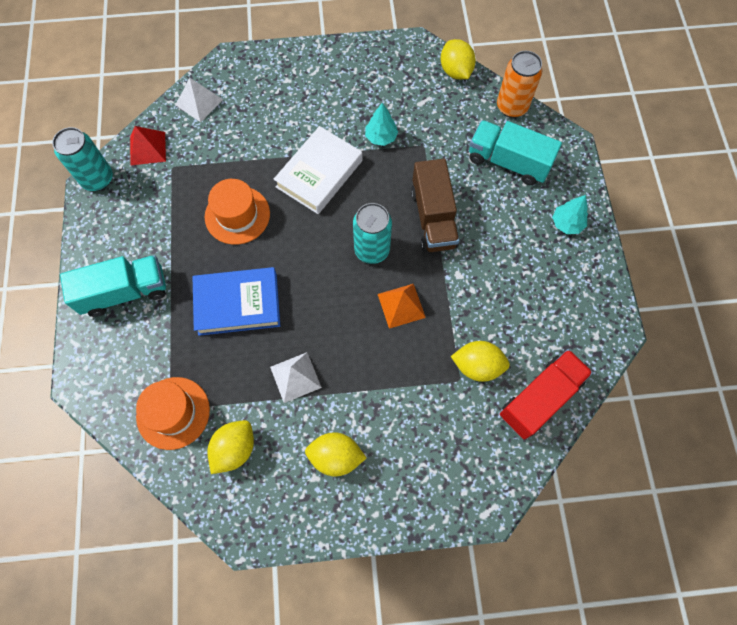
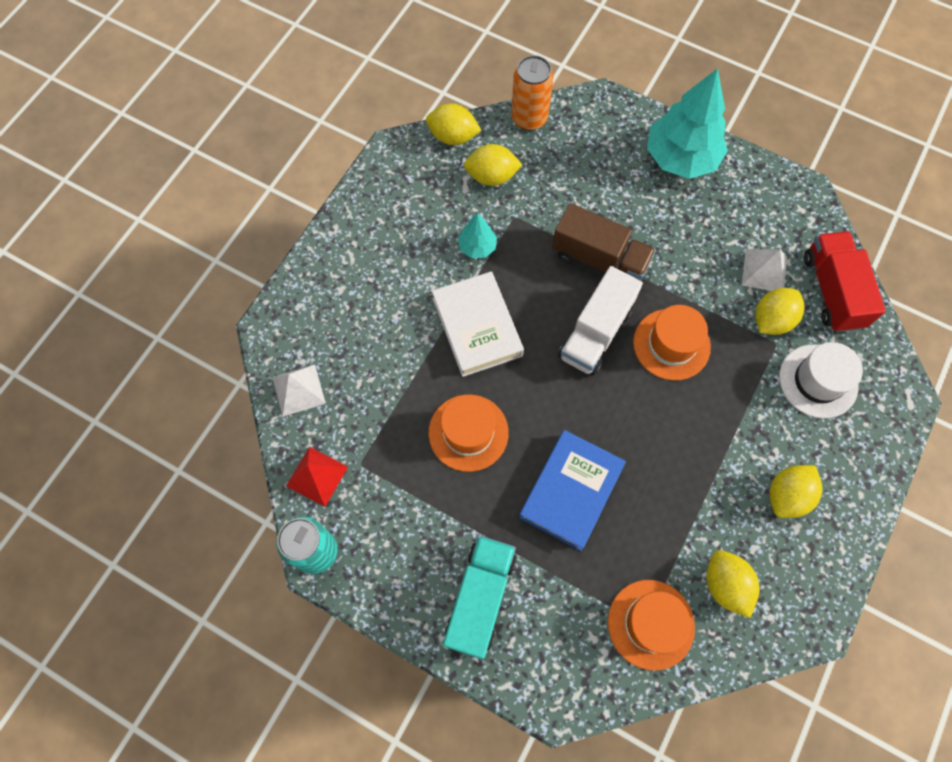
camera: 55 degrees left, 0 degrees up
white pyramid [270,352,322,403] -> white pyramid moved to [742,249,787,291]
turquoise can [353,203,392,264] -> white truck [558,266,643,376]
orange pyramid [378,284,426,329] -> orange hat [633,305,711,381]
turquoise truck [469,120,562,185] -> none
turquoise tree [552,195,588,234] -> turquoise tree [647,68,728,179], size x2.10
none -> yellow lemon [464,144,522,186]
none -> white hat [779,342,863,419]

